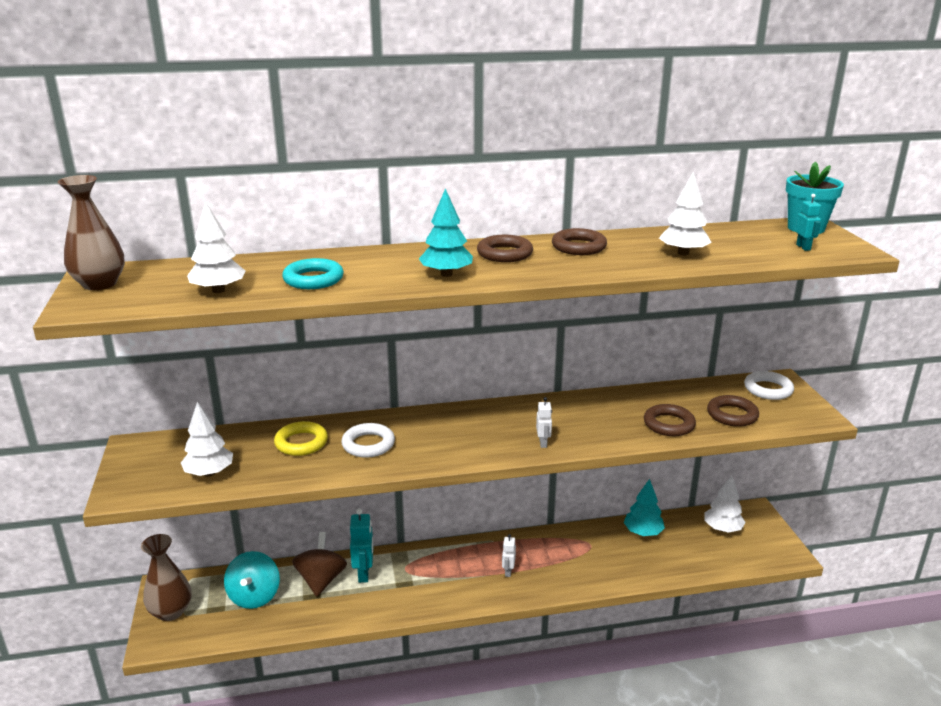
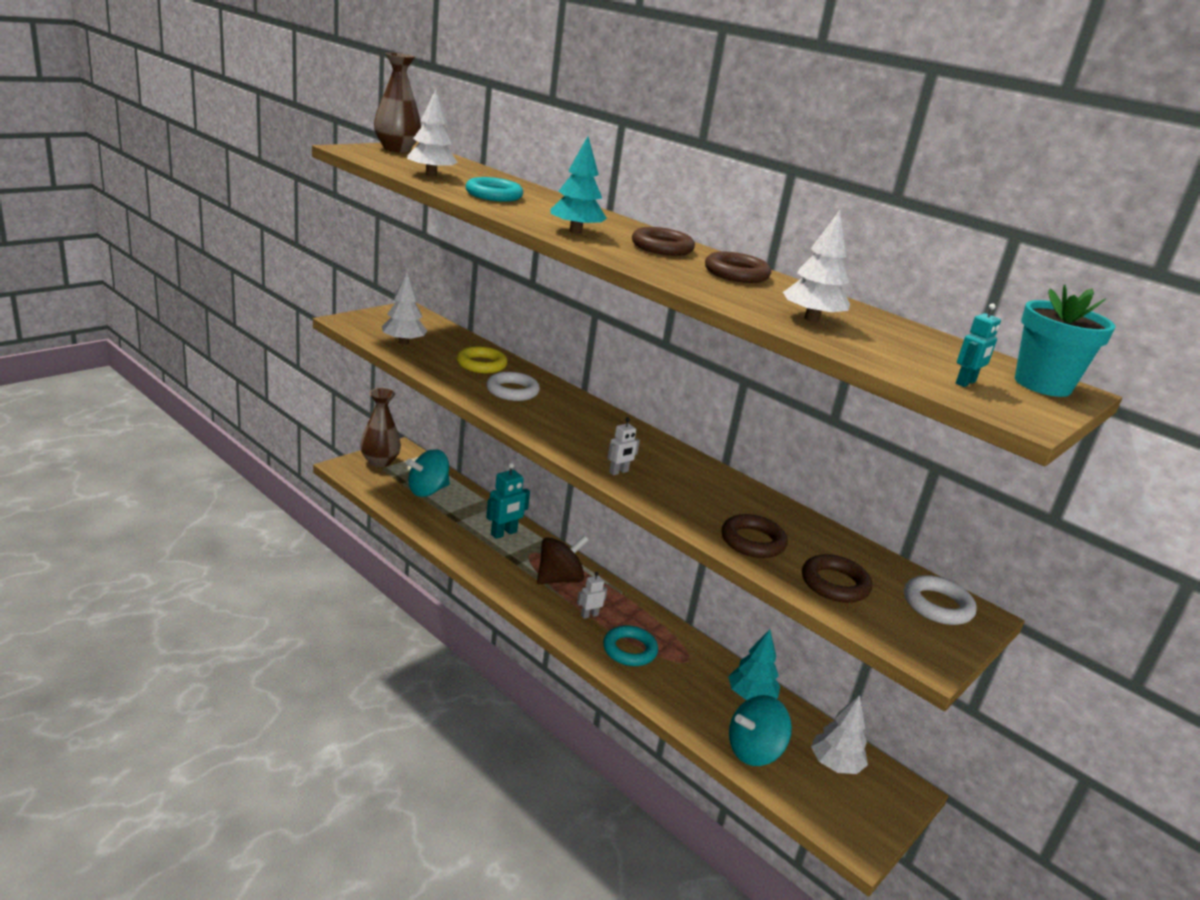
camera: 50 degrees right, 0 degrees up
brown spinning top [292,532,347,597] -> brown spinning top moved to [537,535,589,584]
none -> turquoise ring [603,625,658,666]
none -> turquoise spinning top [729,695,792,766]

